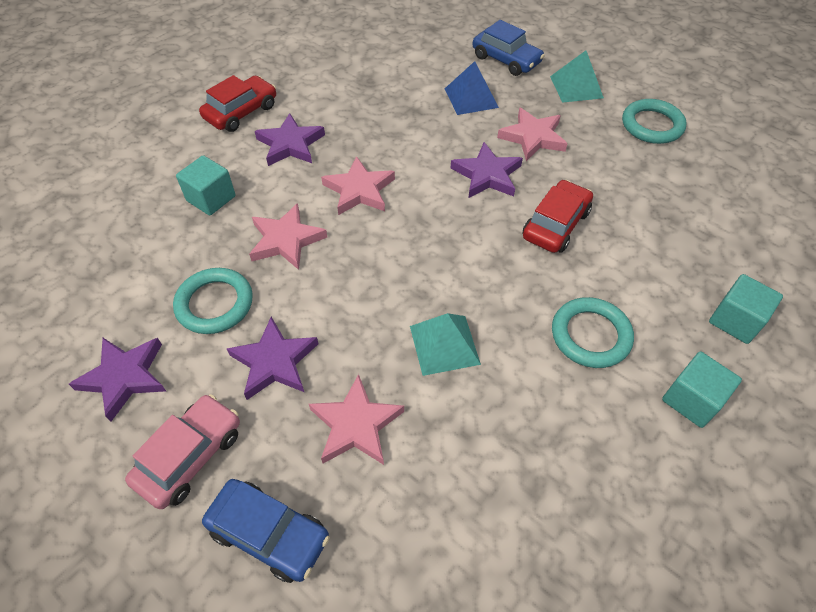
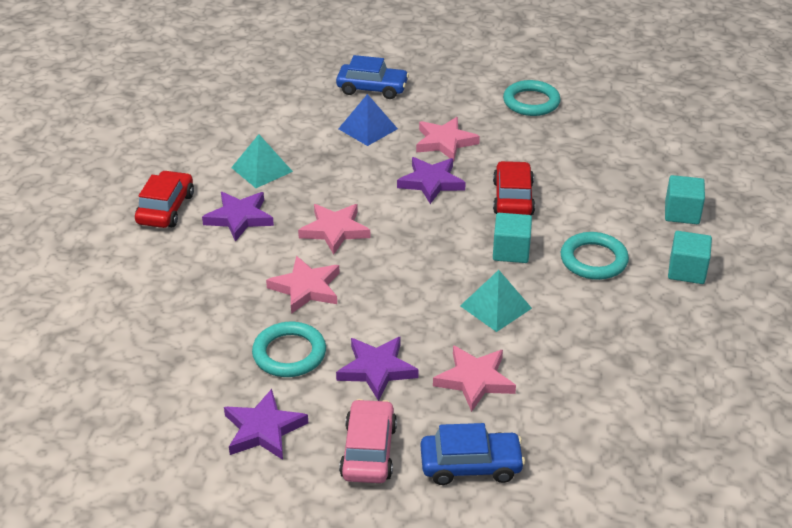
camera: 30 degrees left, 15 degrees down
turquoise cube [176,155,236,216] -> turquoise cube moved to [493,213,532,263]
turquoise pyramid [550,51,604,103] -> turquoise pyramid moved to [231,134,293,188]

